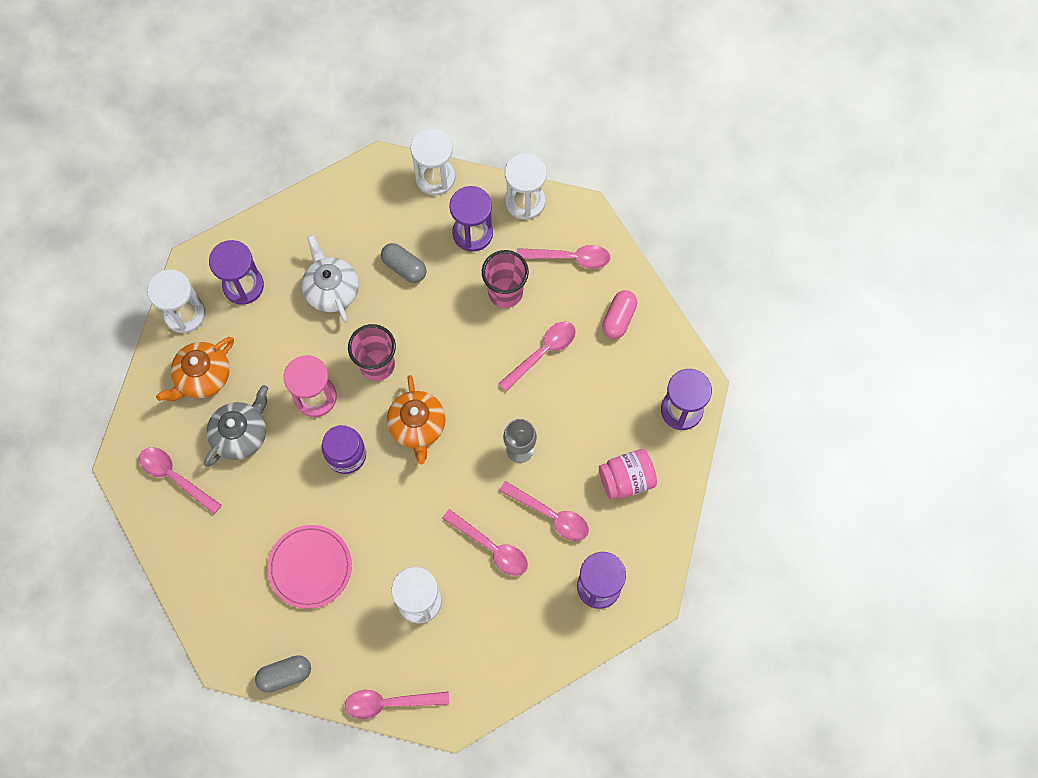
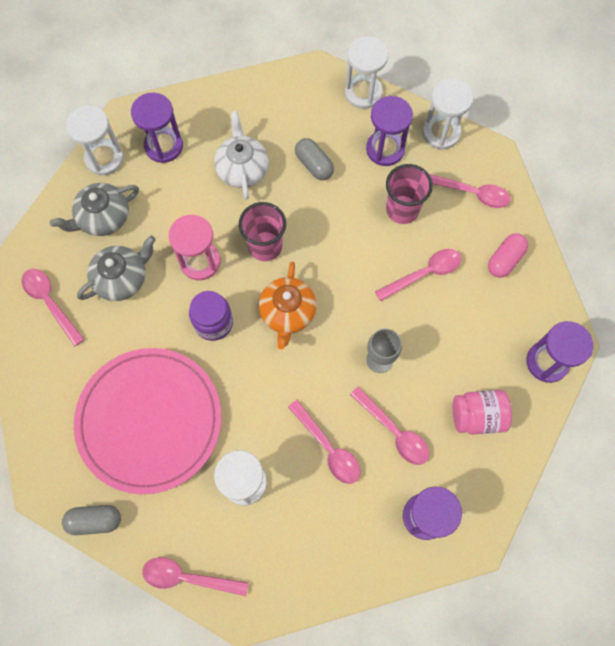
camera: 15 degrees right, 0 degrees up
orange teapot [156,337,234,401] -> grey teapot [50,183,139,236]
pink plate [267,525,352,609] -> pink plate [74,348,222,494], size x1.74

